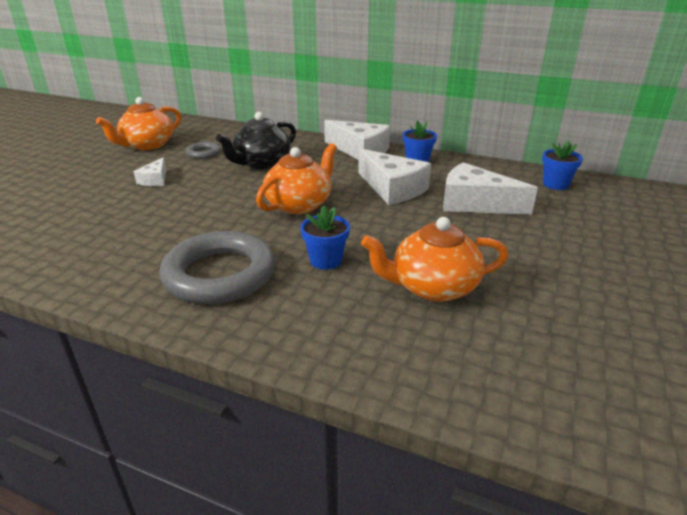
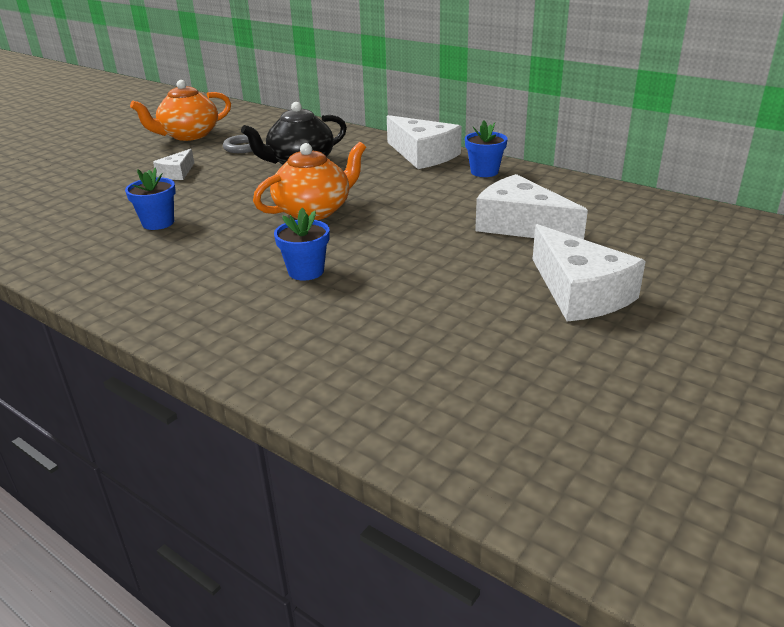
camera: 15 degrees right, 0 degrees up
grey ring [159,231,275,304] -> none
white cheese [358,148,431,205] -> white cheese moved to [532,224,646,322]
orange teapot [361,217,508,302] -> none
blue flower pot [542,140,583,190] -> blue flower pot moved to [125,167,176,230]

